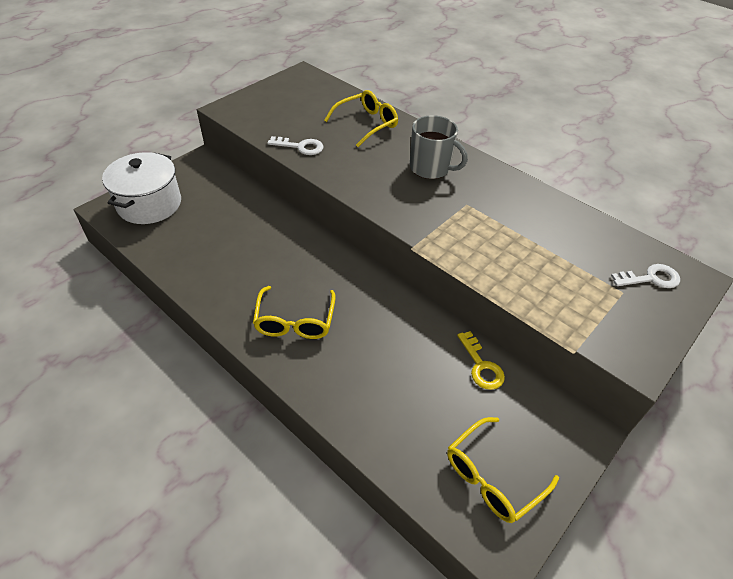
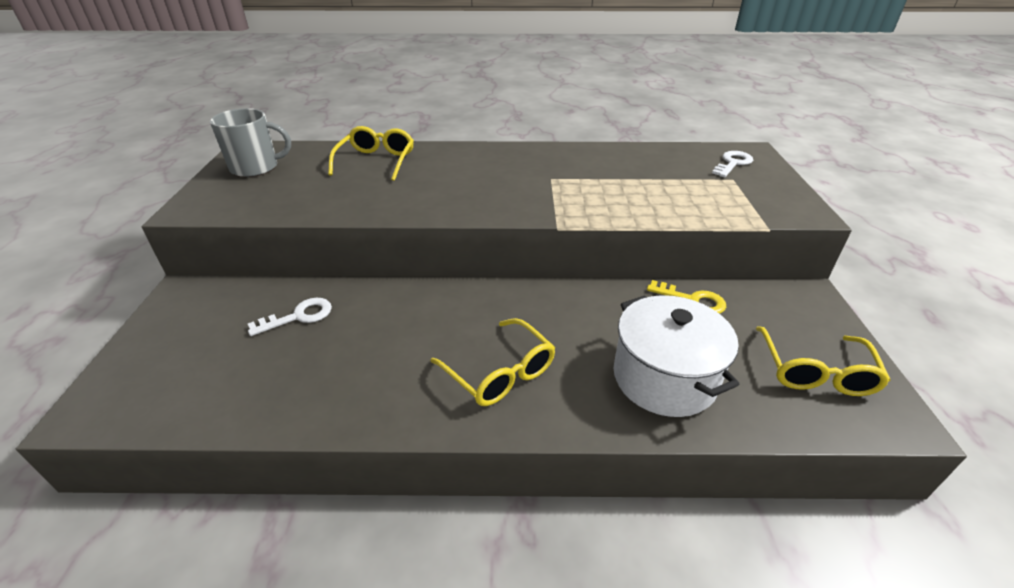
camera: 40 degrees left, 10 degrees down
white pot [102,152,181,224] -> white pot moved to [613,295,739,417]
white key [267,136,323,155] -> white key moved to [248,298,332,336]
grey mug [410,115,468,179] -> grey mug moved to [210,108,291,177]

